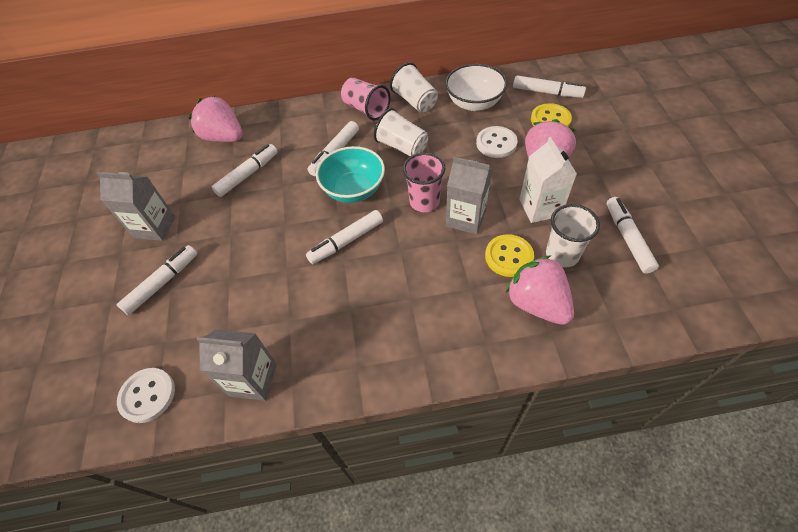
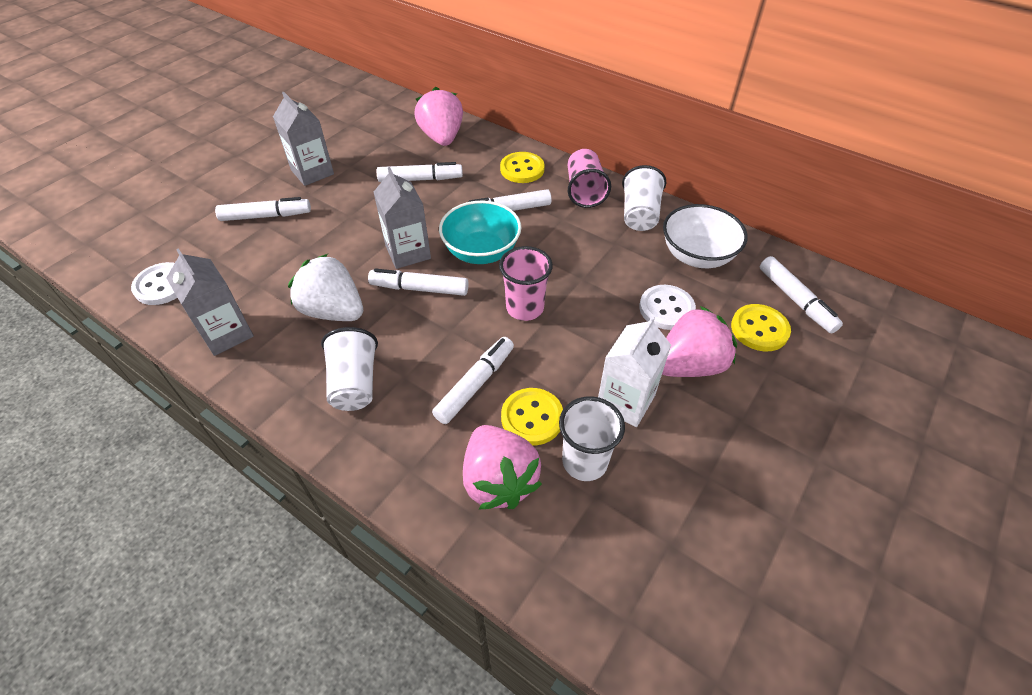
camera: 40 degrees right, 5 degrees down
white cup [374,108,428,156] -> white cup moved to [321,327,378,411]
grey carton [446,157,492,235] -> grey carton moved to [374,167,431,269]
pink strawberry [506,256,574,325] -> pink strawberry turned 150 degrees clockwise [463,425,542,509]
white marker [607,197,659,274] -> white marker moved to [432,337,514,424]
none -> white strawberry [288,254,363,321]
none -> yellow button [500,152,545,183]

